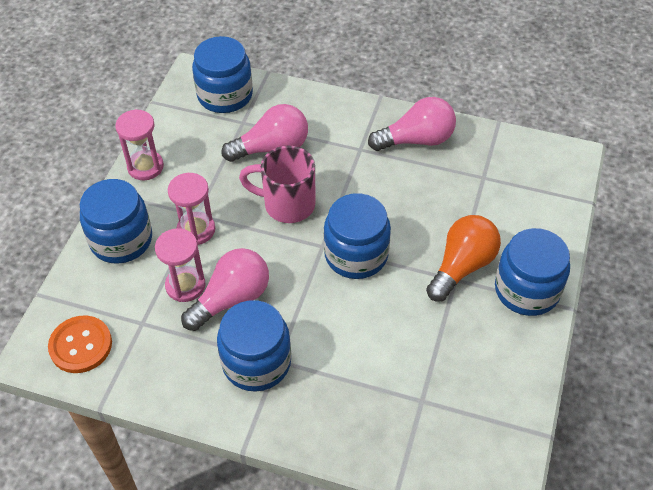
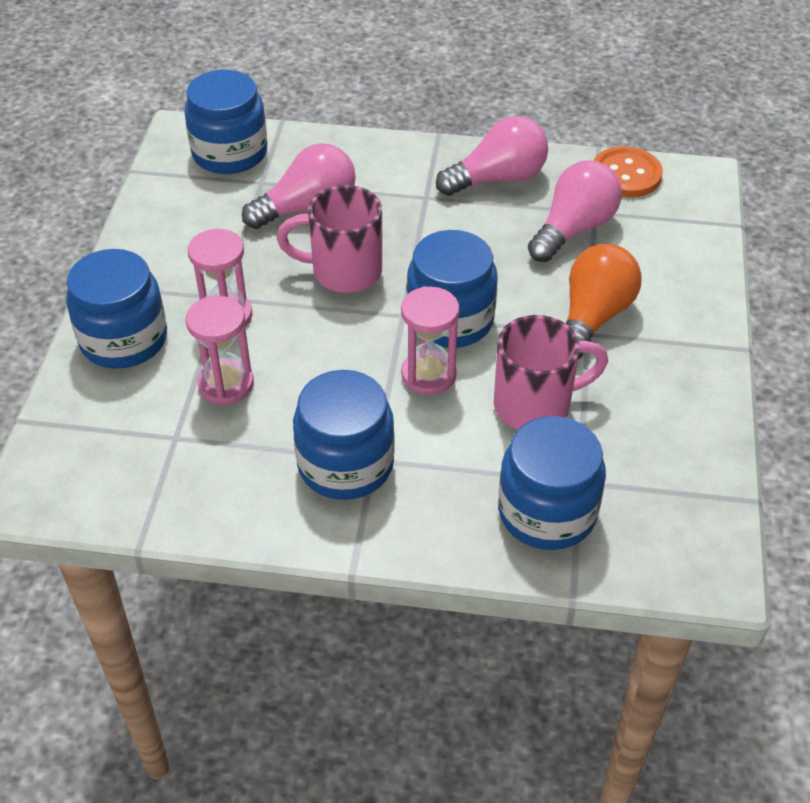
camera: 10 degrees left, 5 degrees down
orange button [48,316,112,373] -> orange button moved to [593,146,663,197]
pink hourglass [115,109,164,180] -> pink hourglass moved to [401,286,460,395]
pink light bulb [181,248,269,331] -> pink light bulb moved to [528,160,622,262]
blue jar [495,228,570,316] -> blue jar moved to [498,416,606,550]
none -> pink mug [494,315,608,430]

